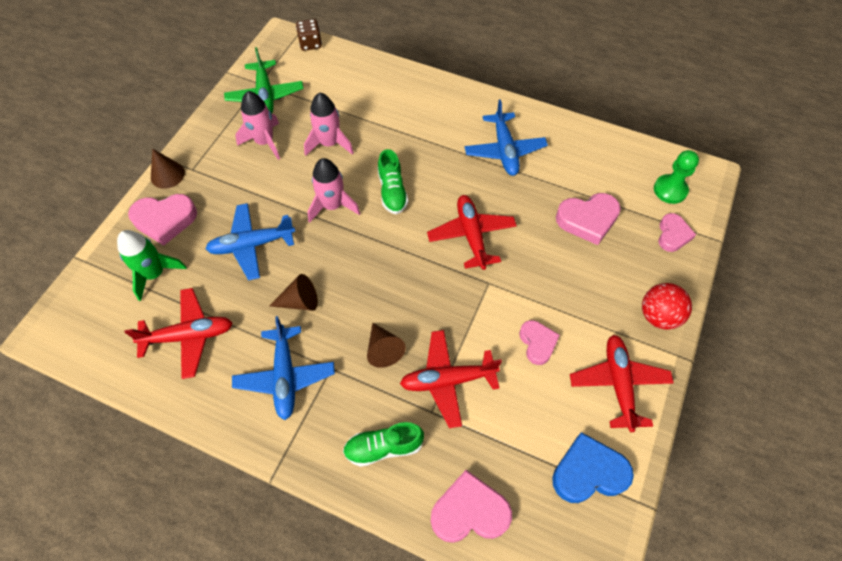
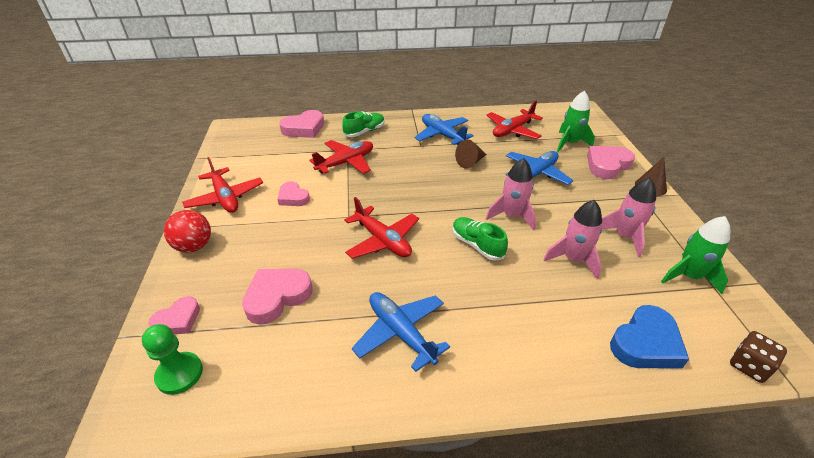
camera: 150 degrees right, 20 degrees down
green plane [224,47,303,114] -> green rocket [661,216,730,294]
brown cone [367,323,406,368] -> none
blue heart [552,432,634,503] -> blue heart moved to [610,305,689,369]
pink heart [658,213,696,252] -> pink heart turned 120 degrees counterclockwise [149,296,200,334]

